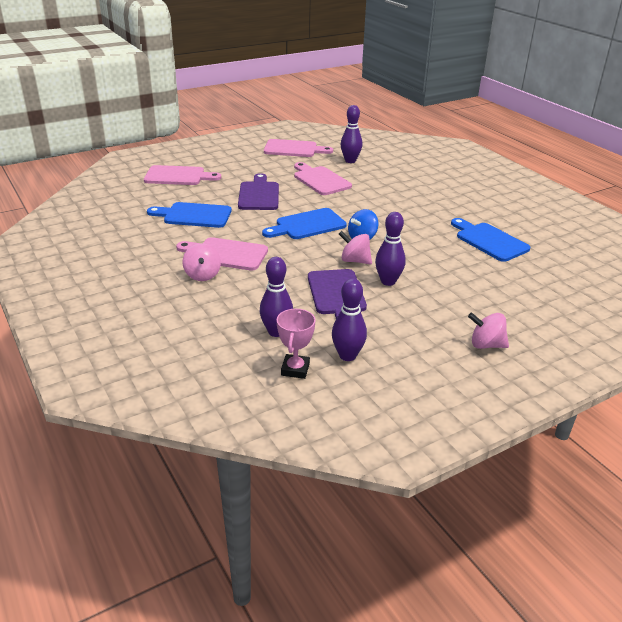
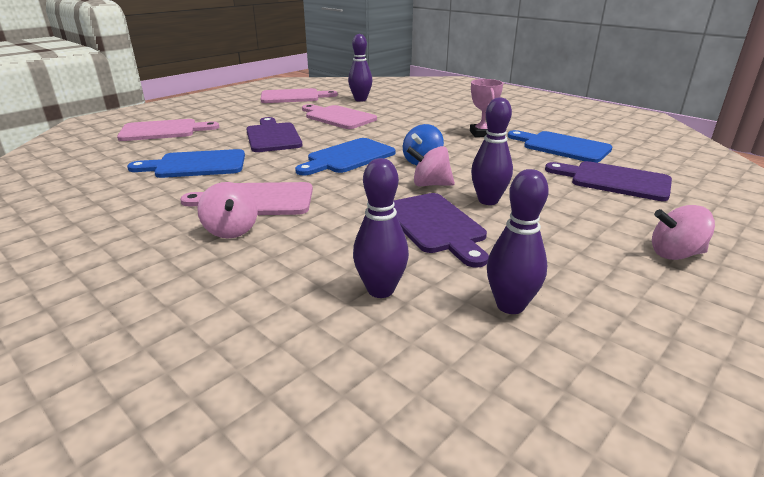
camera: 15 degrees left, 5 degrees down
pink trophy [277,309,316,379] -> pink trophy moved to [470,79,503,137]
none -> purple cutting board [545,161,672,201]

